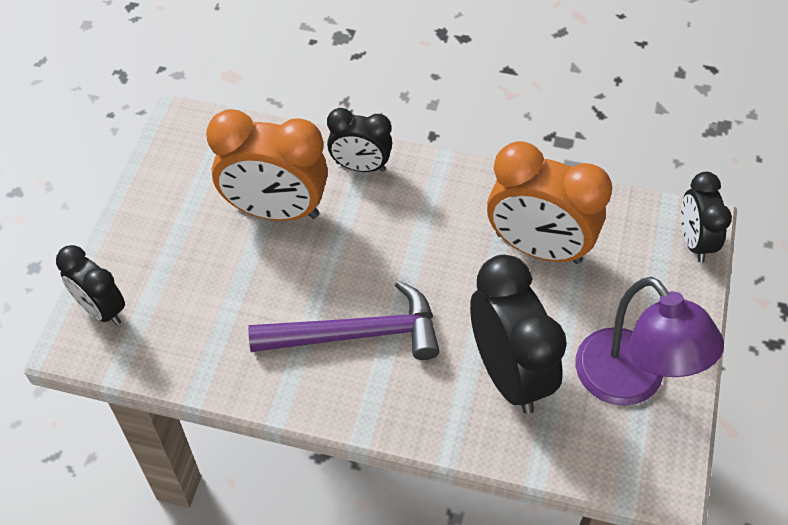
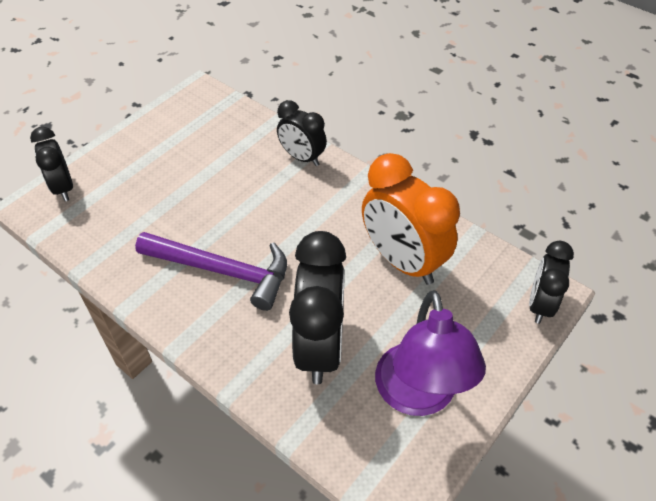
camera: 25 degrees right, 5 degrees down
orange clock [206,109,328,221] -> none

